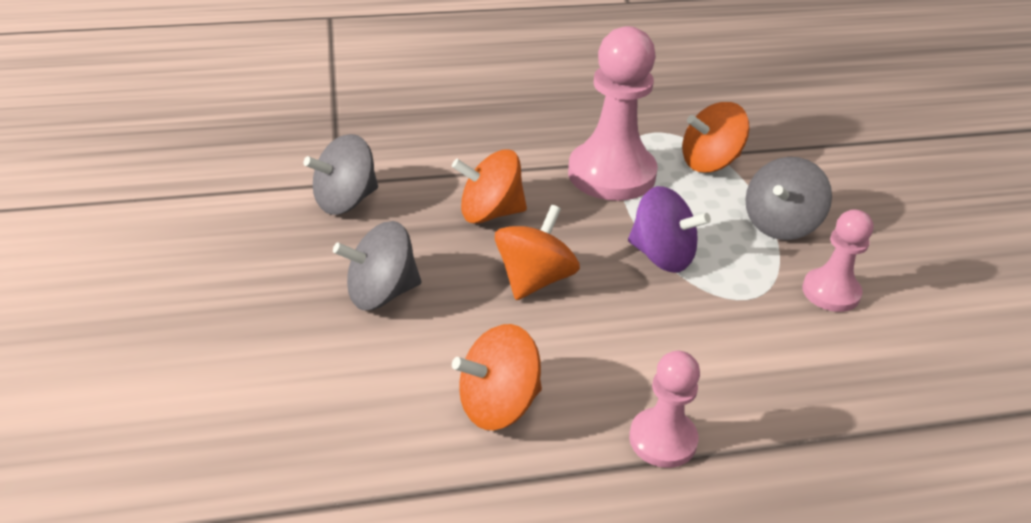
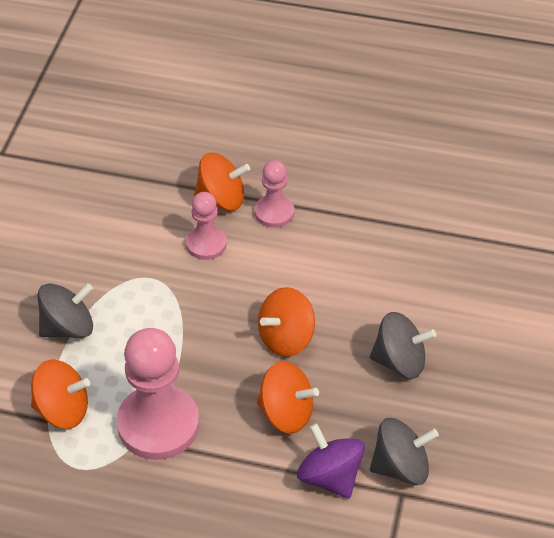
camera: 155 degrees left, 10 degrees up
orange spinning top [452,324,542,430] -> orange spinning top moved to [194,153,250,211]
purple spinning top [628,186,711,273] -> purple spinning top moved to [297,423,365,499]
pink pawn [802,209,873,312] -> pink pawn moved to [186,192,227,260]

